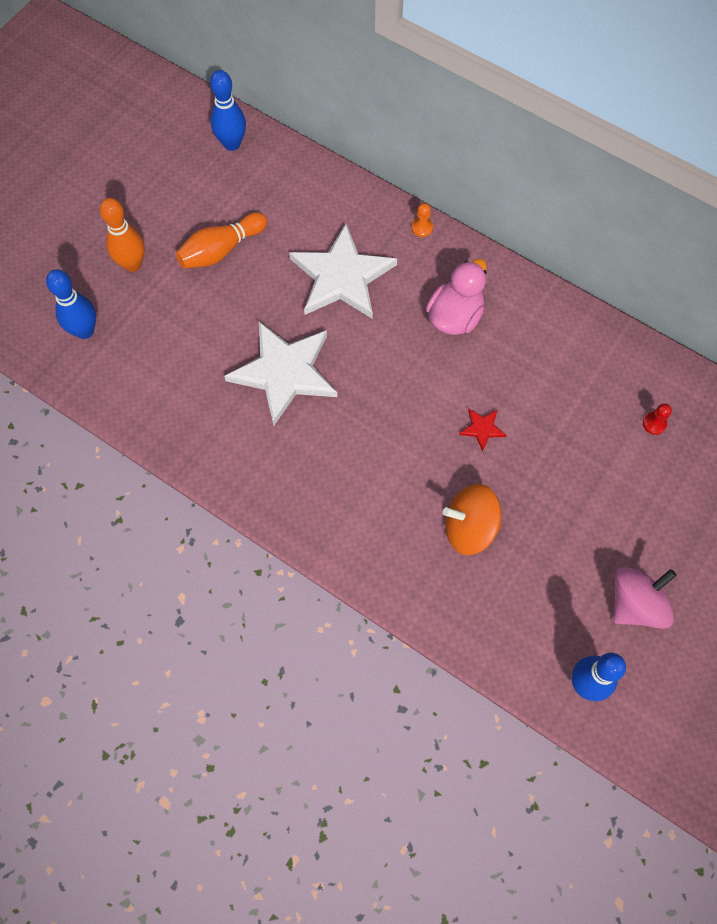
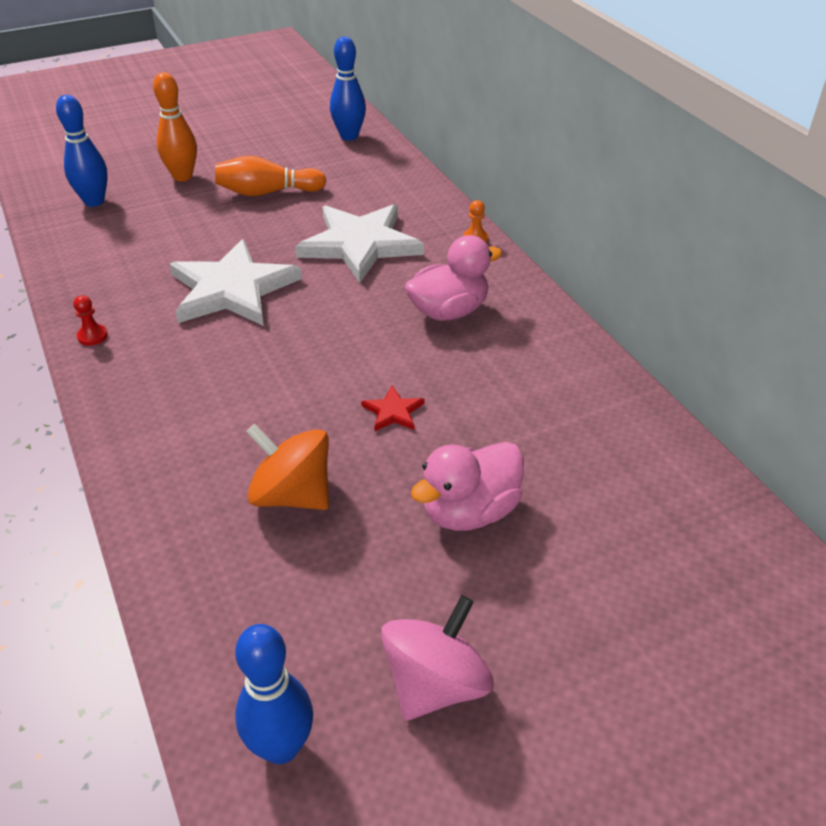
camera: 30 degrees right, 25 degrees down
pink spinning top [613,567,677,629] -> pink spinning top turned 45 degrees counterclockwise [381,595,494,721]
red pawn [643,403,672,435] -> red pawn moved to [73,295,108,346]
none -> pink duck [411,442,524,531]

